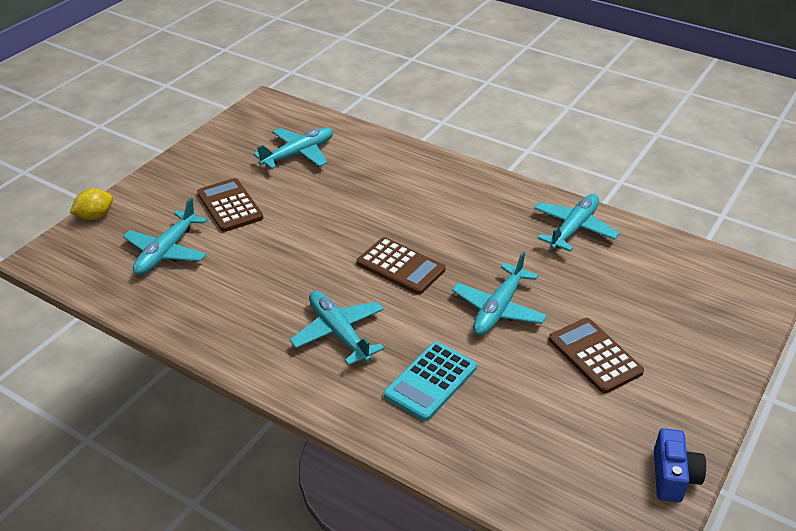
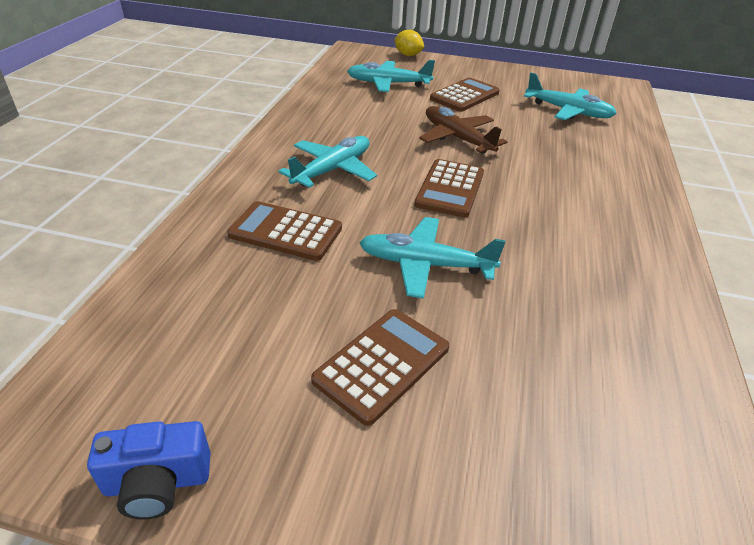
camera: 70 degrees right, 0 degrees up
turquoise calculator [384,342,477,421] -> brown calculator [227,201,342,261]
turquoise plane [534,194,620,252] -> none
none -> brown plane [419,106,508,154]

